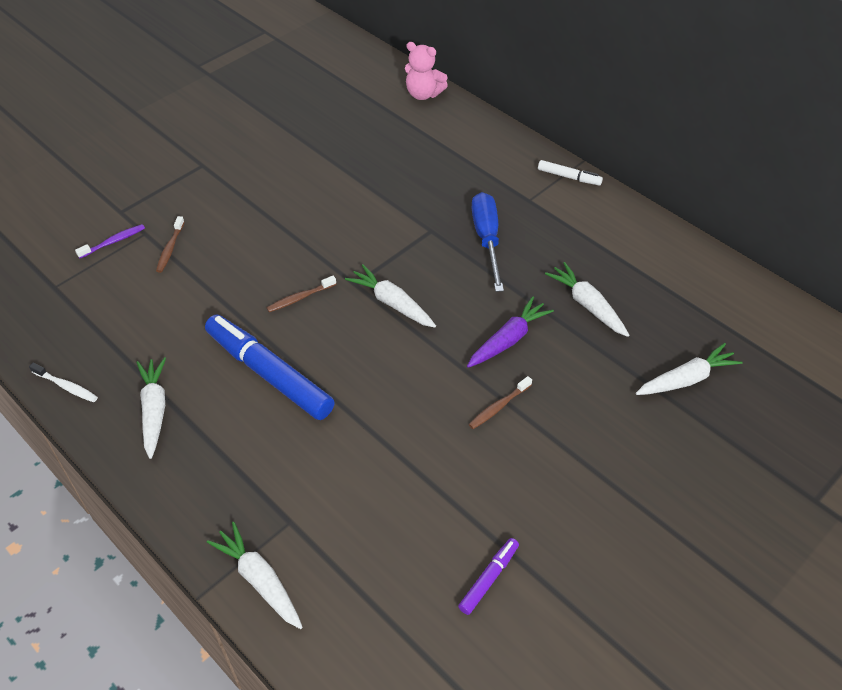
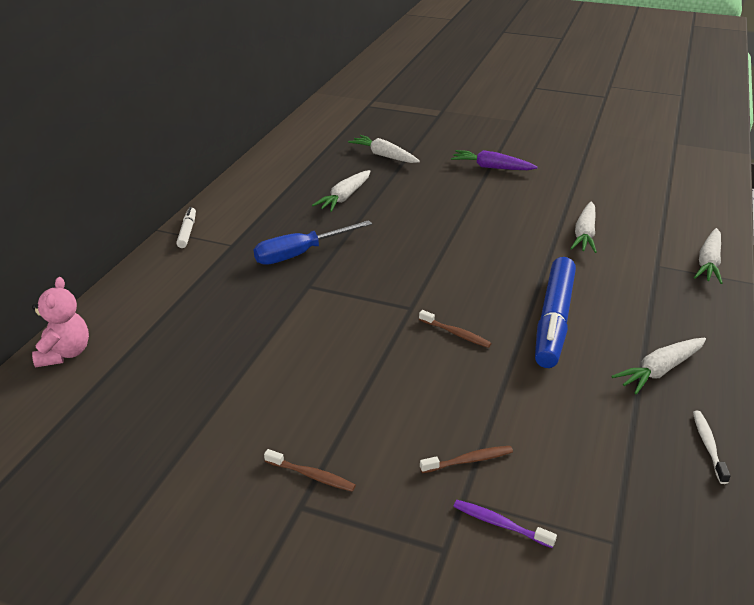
camera: 115 degrees left, 15 degrees down
white carrot [345,264,436,328] -> white carrot moved to [570,202,597,253]
purple marker [458,538,519,615] -> none
purple carrot [467,296,554,368] -> purple carrot moved to [451,150,537,170]
brown toothbrush [469,376,532,429] -> brown toothbrush moved to [264,449,356,492]

